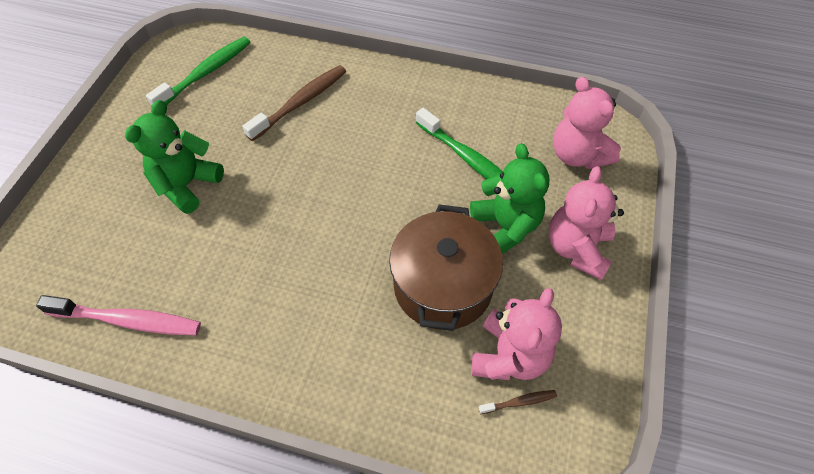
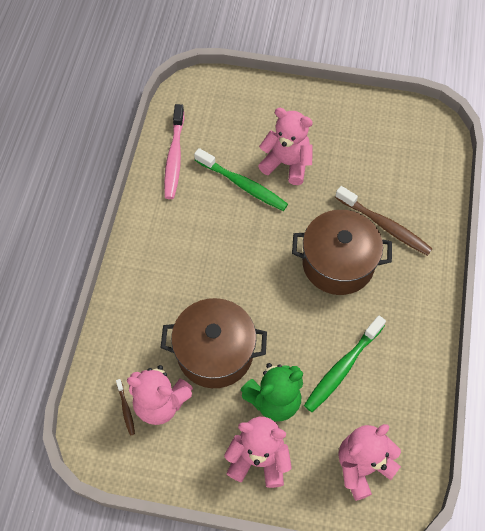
camera: 85 degrees right, 5 degrees up
green teddy bear [125,100,224,214] -> pink teddy bear [258,108,313,185]
green toothbrush [146,37,251,106] -> green toothbrush moved to [194,148,288,211]
none -> brown pot [292,210,392,295]

